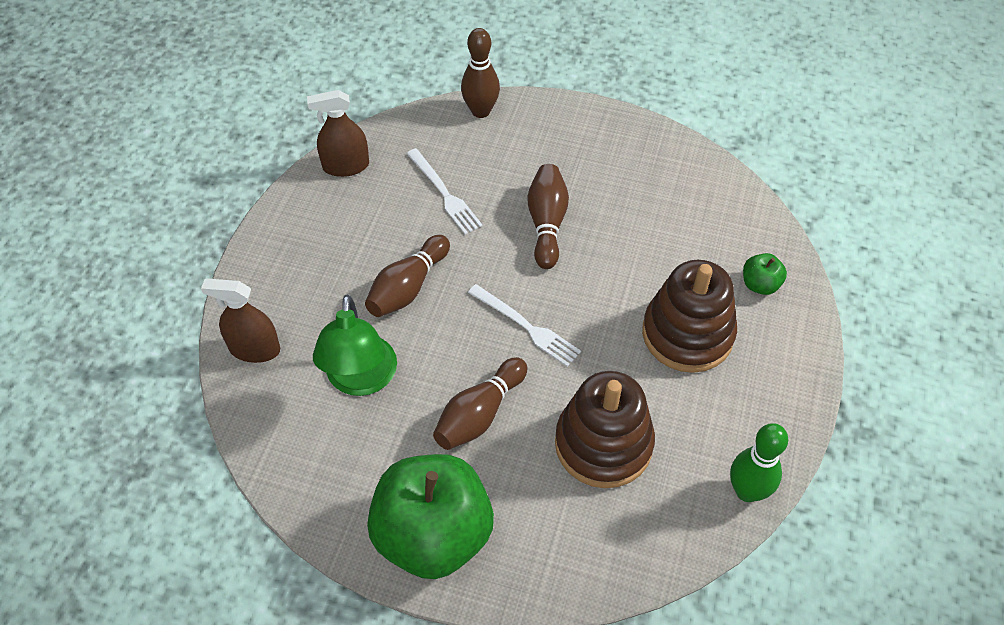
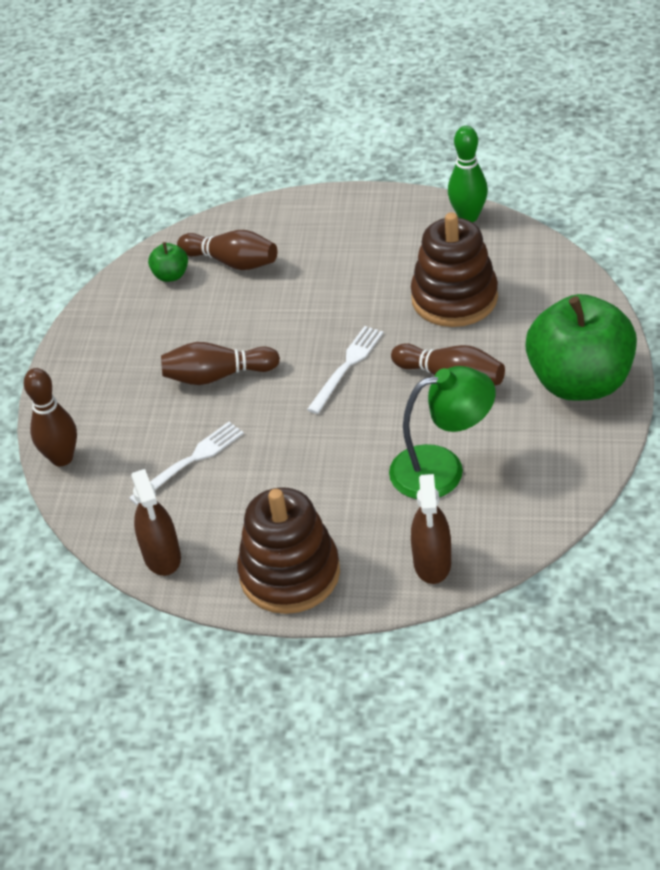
camera: 95 degrees left, 10 degrees down
brown bowling pin [365,235,450,317] -> brown bowling pin moved to [177,230,277,270]
brown stacking toy [642,260,737,373] -> brown stacking toy moved to [237,487,340,614]
green apple [743,253,787,295] -> green apple moved to [148,242,188,282]

